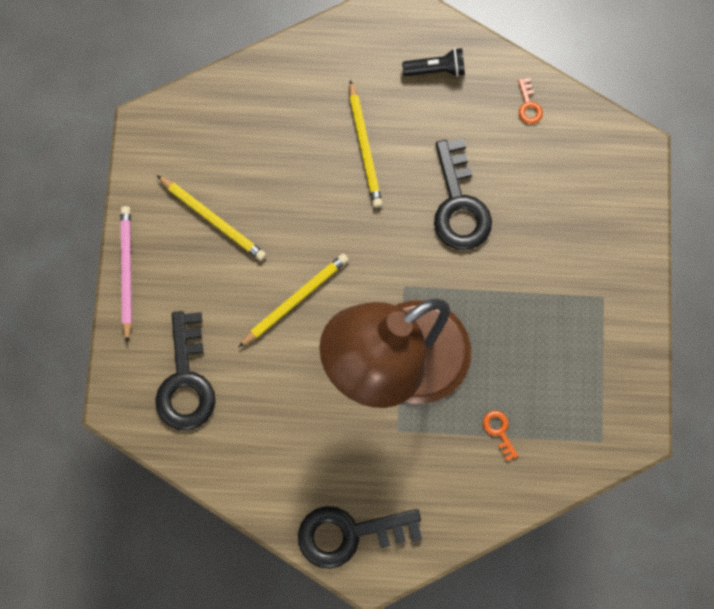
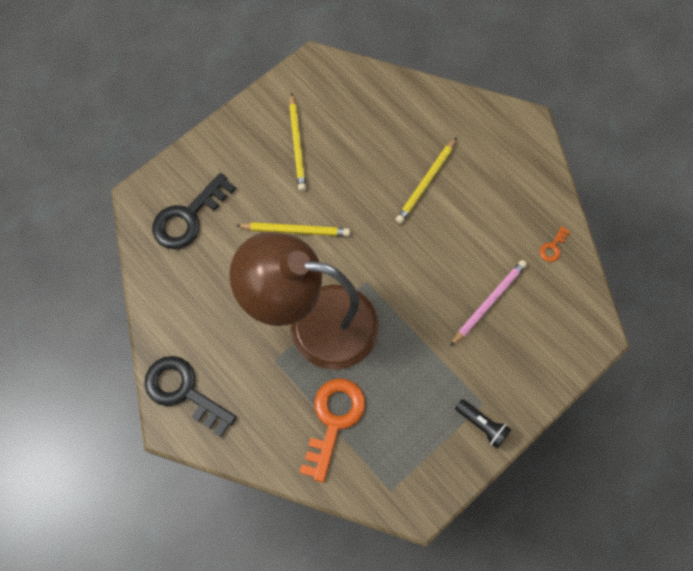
camera: 45 degrees right, 5 degrees down
pink pencil [120,206,132,343] -> pink pencil moved to [450,260,527,347]
black flashlight [402,48,465,77] -> black flashlight moved to [455,399,511,448]
black key [434,138,492,250] -> none
orange key [483,411,518,461] -> orange key [299,378,366,483], size x2.33

